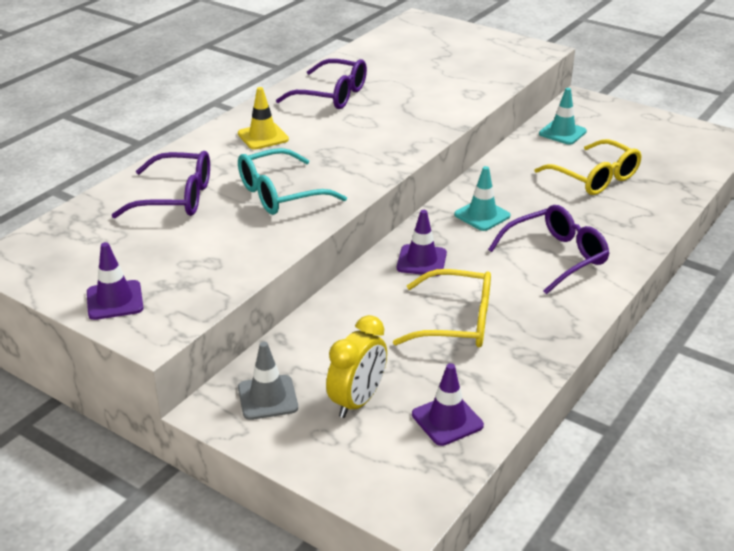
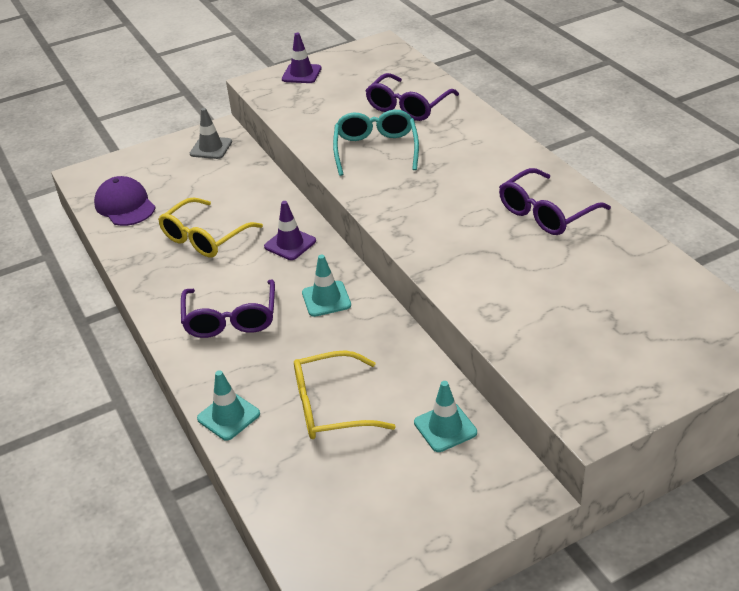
camera: 120 degrees right, 5 degrees up
yellow traffic cone [238,87,289,150] -> none
yellow clock [326,315,387,418] -> none
purple traffic cone [412,363,484,446] -> purple cap [94,176,156,226]
none -> turquoise traffic cone [197,370,260,441]

